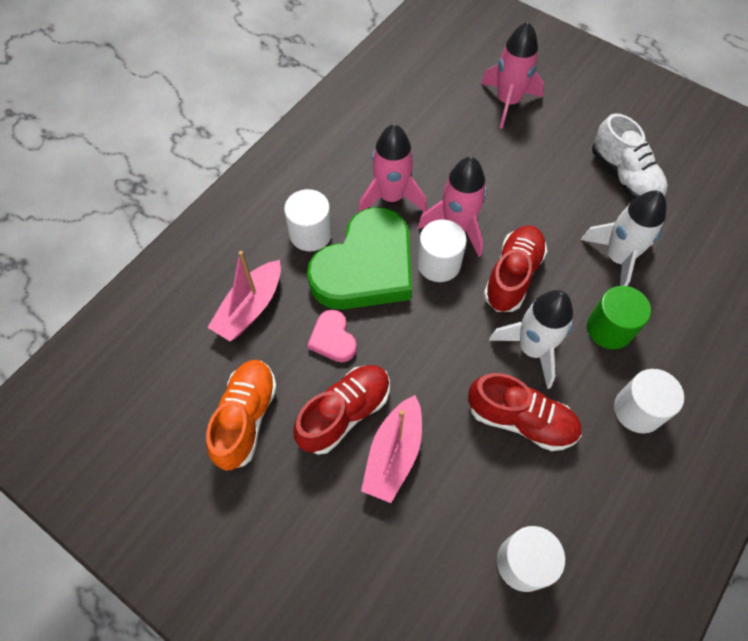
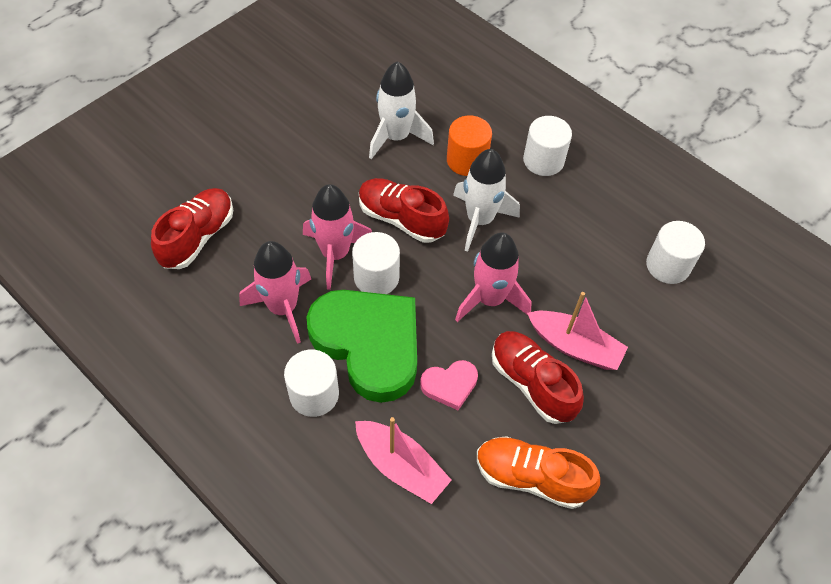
camera: 85 degrees left, 5 degrees down
red shoe [468,373,582,451] -> red shoe moved to [151,188,233,269]
pink rocket [481,22,544,129] -> pink rocket moved to [455,233,532,322]
green cylinder [587,286,651,349] -> orange cylinder [447,116,492,176]
white shoe [592,113,668,200] -> none

